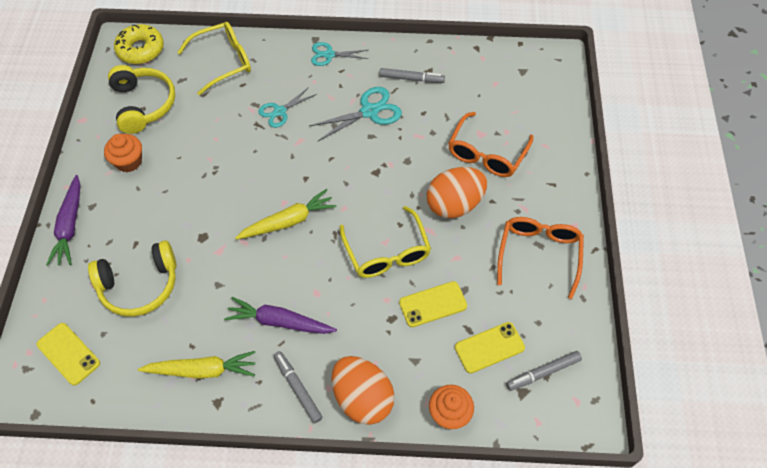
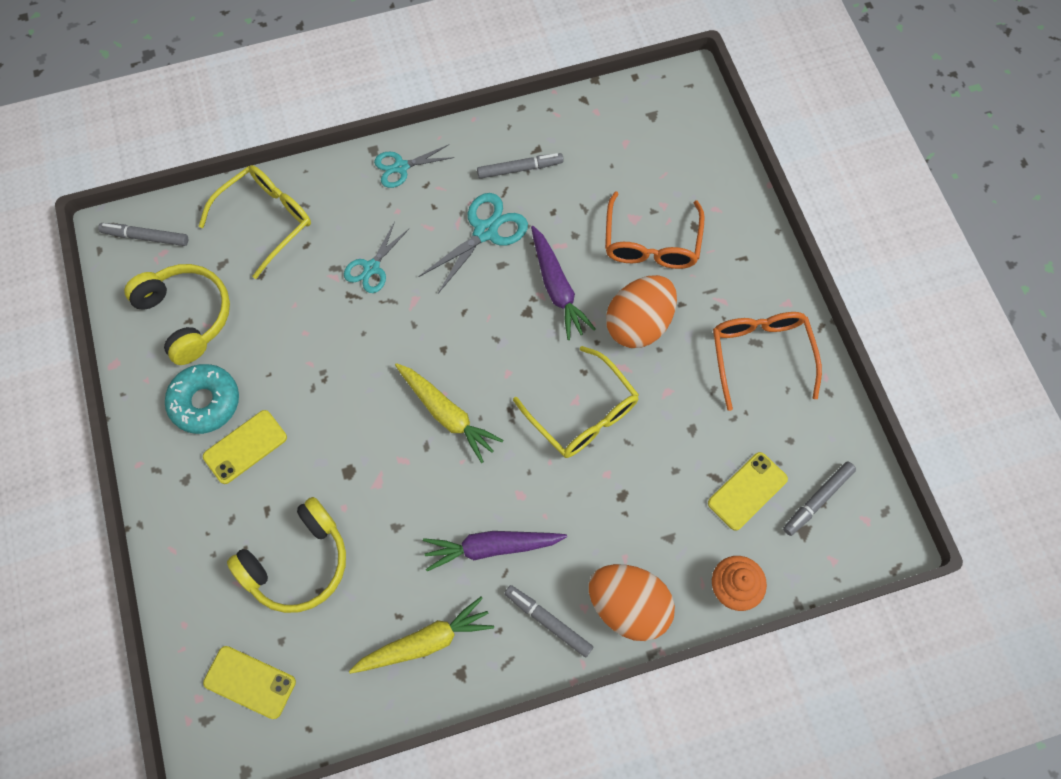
camera: 20 degrees left, 10 degrees up
purple carrot [46,175,80,266] -> purple carrot moved to [531,226,596,340]
orange cupcake [104,134,142,172] -> turquoise donut [165,364,239,434]
yellow donut [114,24,164,64] -> grey marker [98,223,188,246]
yellow carrot [235,189,337,240] -> yellow carrot turned 90 degrees clockwise [395,363,503,463]
yellow phone [399,281,467,327] -> yellow phone moved to [203,410,287,484]

